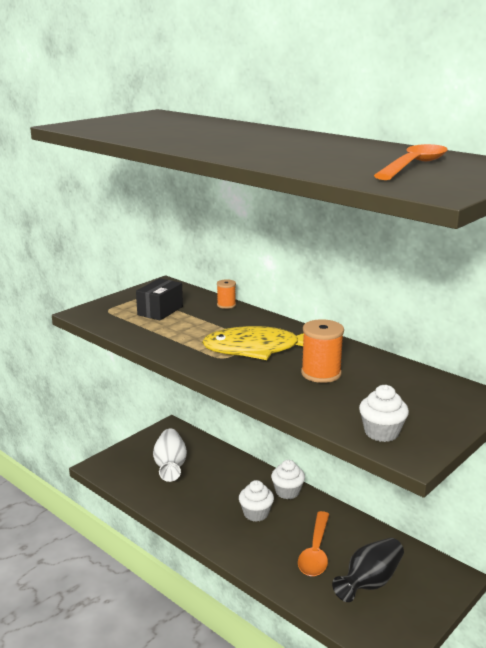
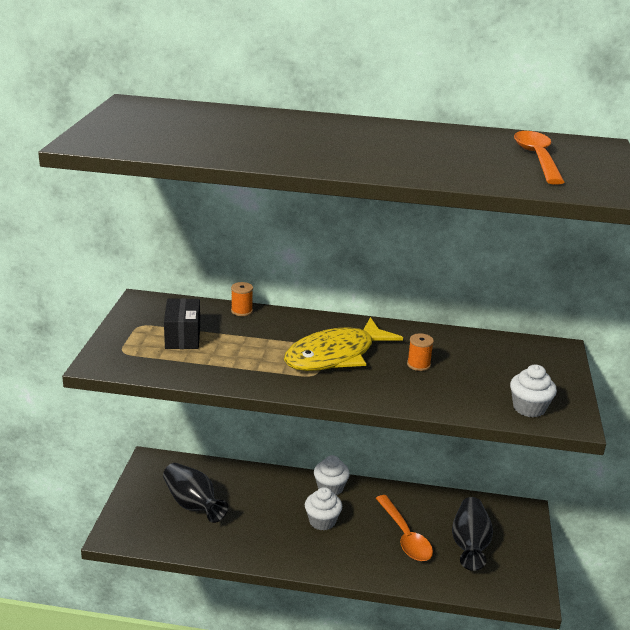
camera: 35 degrees left, 5 degrees up
white vase [153,429,187,482] -> black vase [163,463,228,523]
orange spool [301,319,344,383] -> orange spool [407,333,434,371], size x0.58

